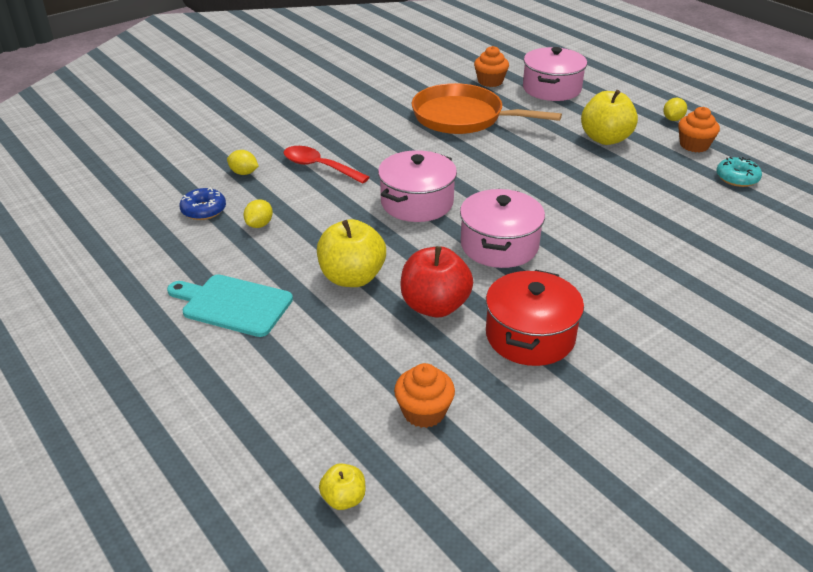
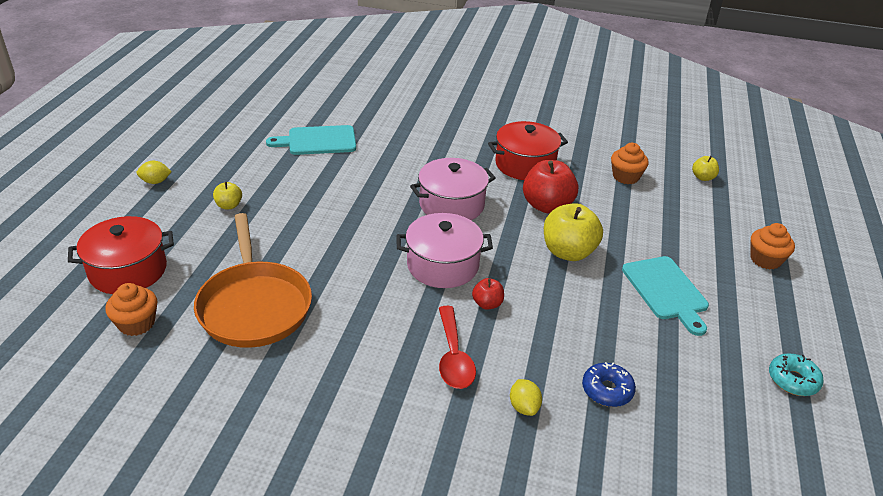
camera: 130 degrees left, 0 degrees up
yellow lemon [243,199,273,228] -> none
pink pot [523,47,587,101] -> red pot [68,216,174,294]
yellow apple [581,90,638,145] -> yellow apple [213,182,242,209], size x0.50
orange cupcake [678,107,720,153] -> orange cupcake moved to [750,223,795,270]
turquoise donut [716,157,762,187] -> turquoise donut moved to [769,353,824,396]
none -> turquoise cutting board [266,125,356,155]
none -> red apple [472,278,504,310]

